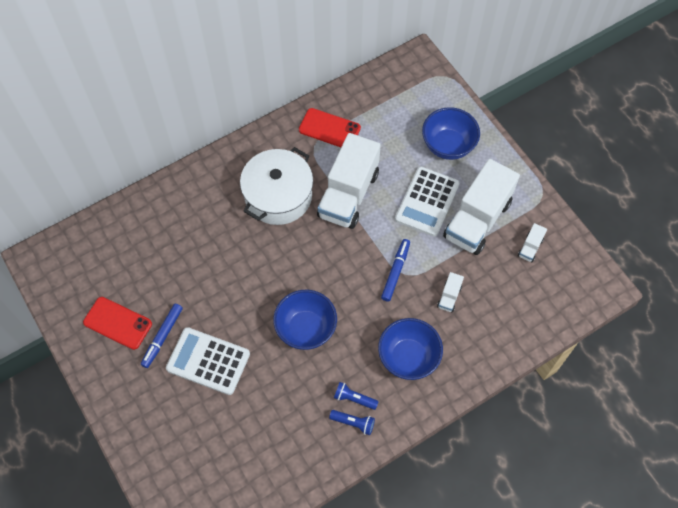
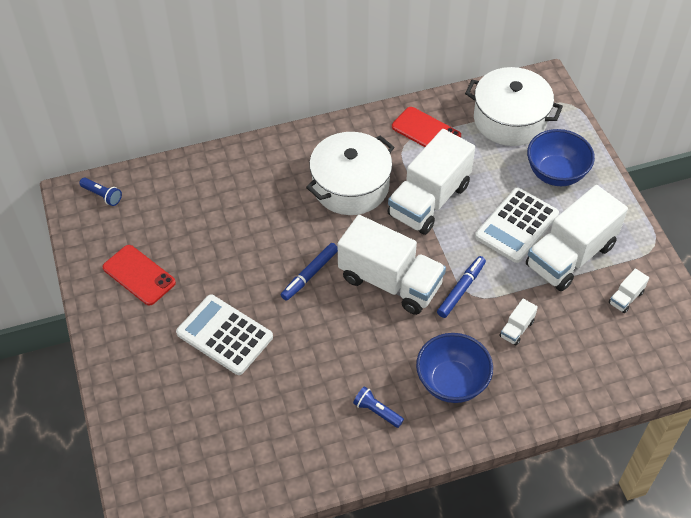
camera: 15 degrees right, 10 degrees down
blue marker [141,304,183,368] -> blue marker moved to [281,243,338,301]
blue bowl [273,290,337,350] -> none
blue flashlight [329,410,375,435] -> blue flashlight moved to [79,178,122,206]
none -> white truck [338,215,446,315]
none -> white pot [465,67,563,146]

